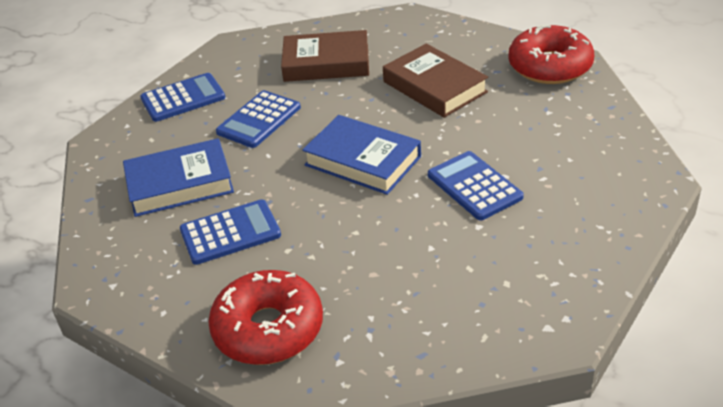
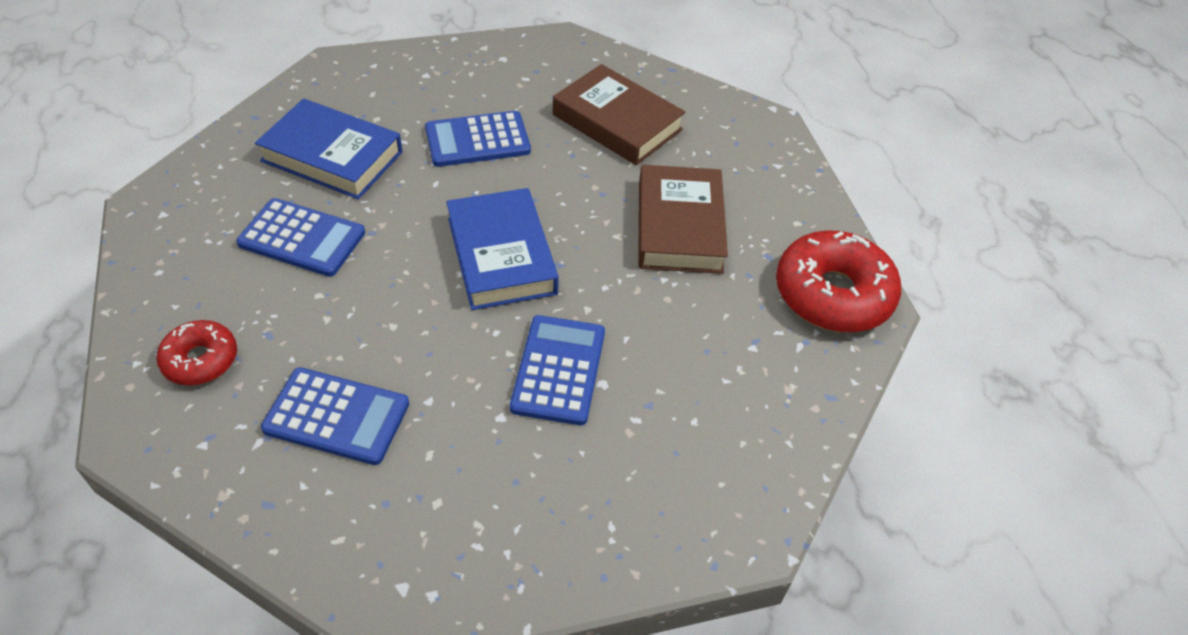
camera: 35 degrees right, 10 degrees up
blue calculator [140,73,226,122] -> blue calculator moved to [261,367,409,465]
red donut [208,270,323,365] -> red donut [156,320,237,385], size x0.56

